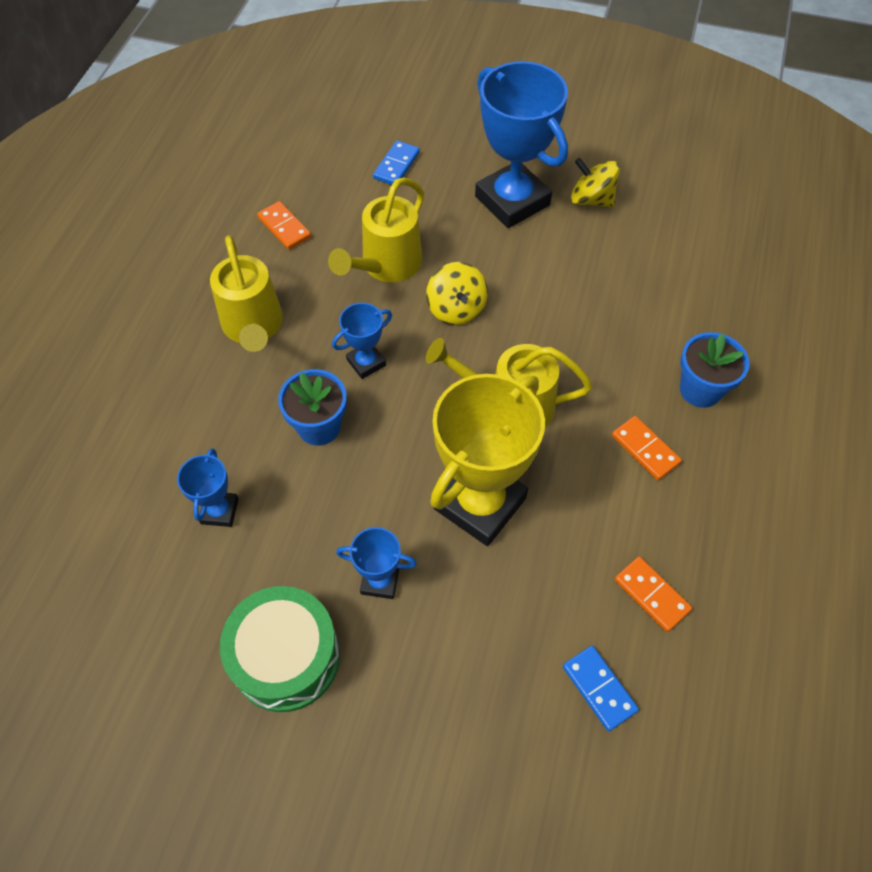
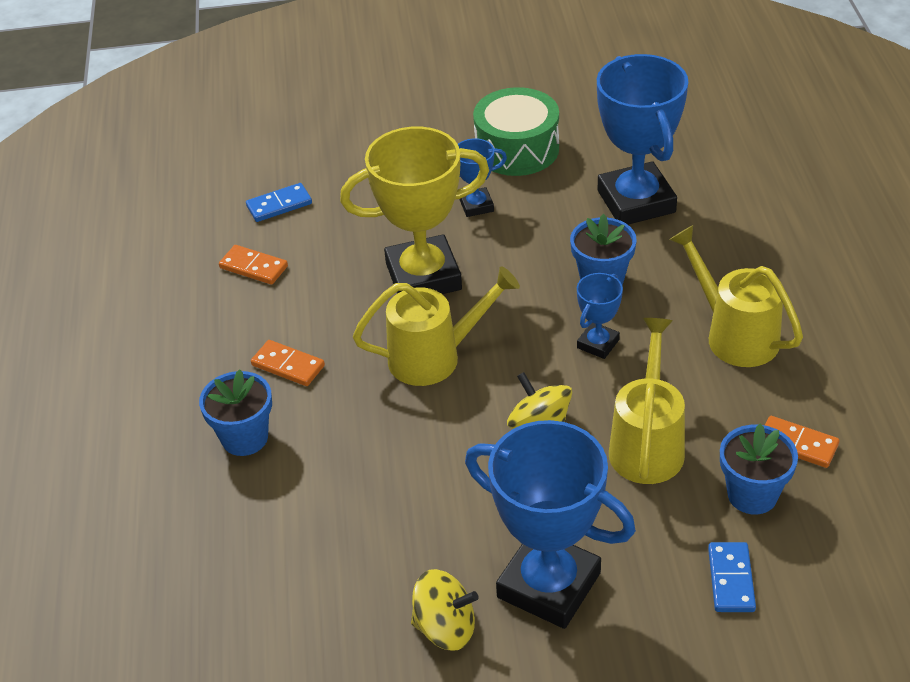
camera: 160 degrees right, 15 degrees down
blue trophy [177,448,239,527] -> blue trophy [597,54,688,225], size x2.11
yellow trophy [430,374,545,546] -> yellow trophy turned 60 degrees clockwise [340,127,489,294]
blue domino [563,646,639,731] -> blue domino turned 60 degrees counterclockwise [246,183,312,222]
none -> blue flower pot [720,423,798,514]

